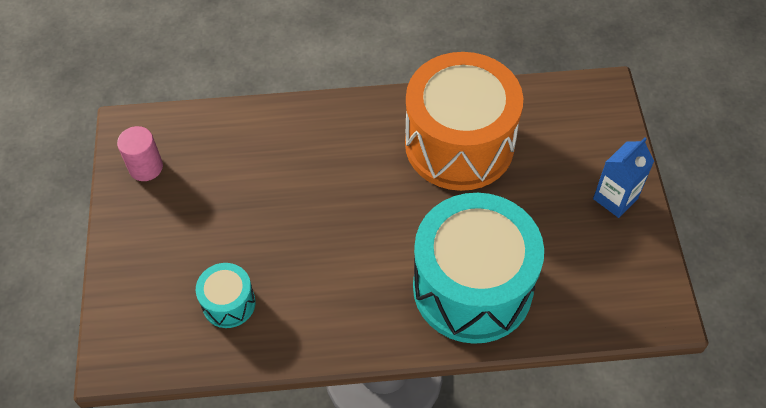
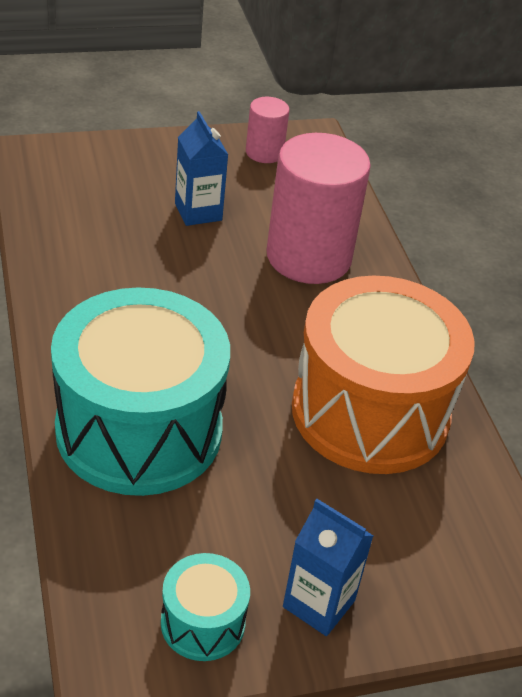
camera: 75 degrees right, 15 degrees down
turquoise drum [196,263,256,328] -> turquoise drum moved to [161,553,250,661]
none -> blue carton [175,111,228,226]
none -> pink cylinder [266,133,371,284]

